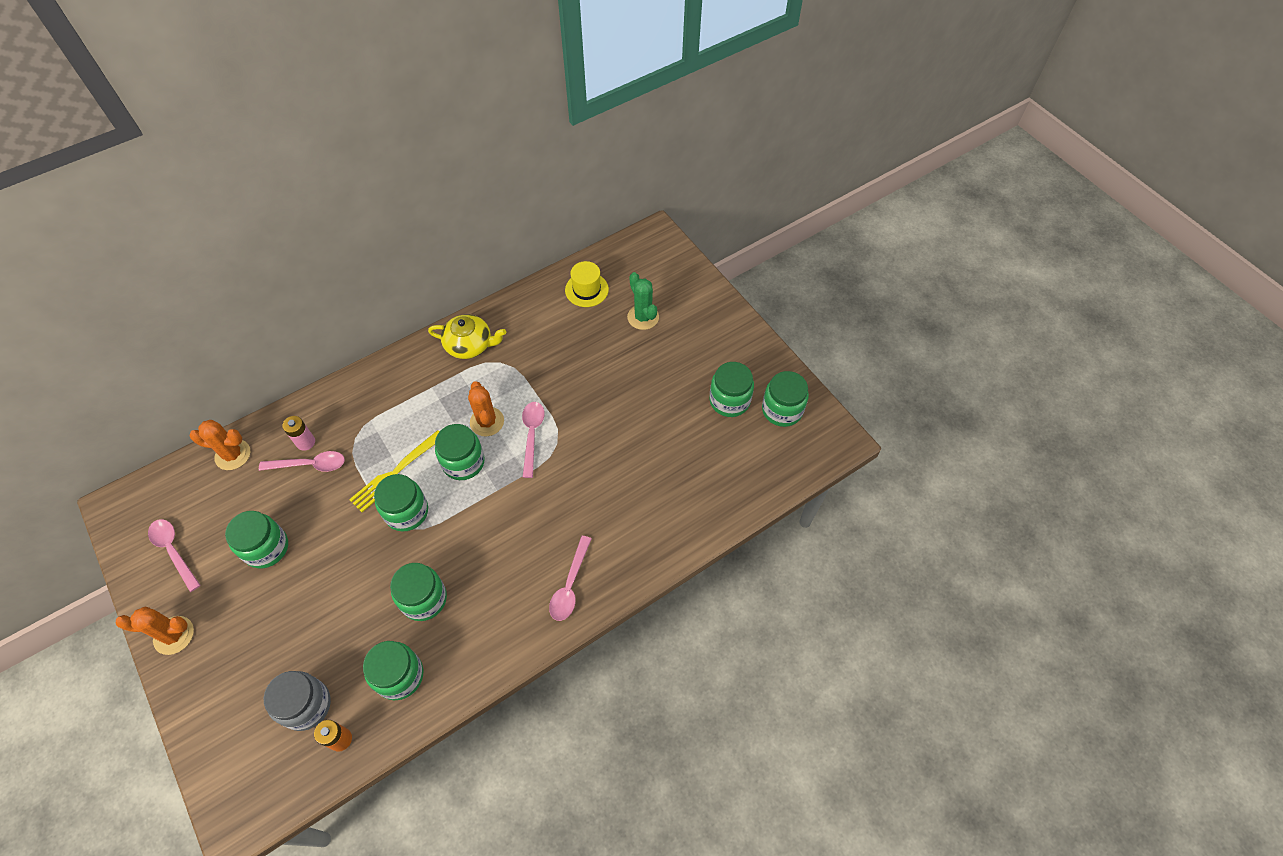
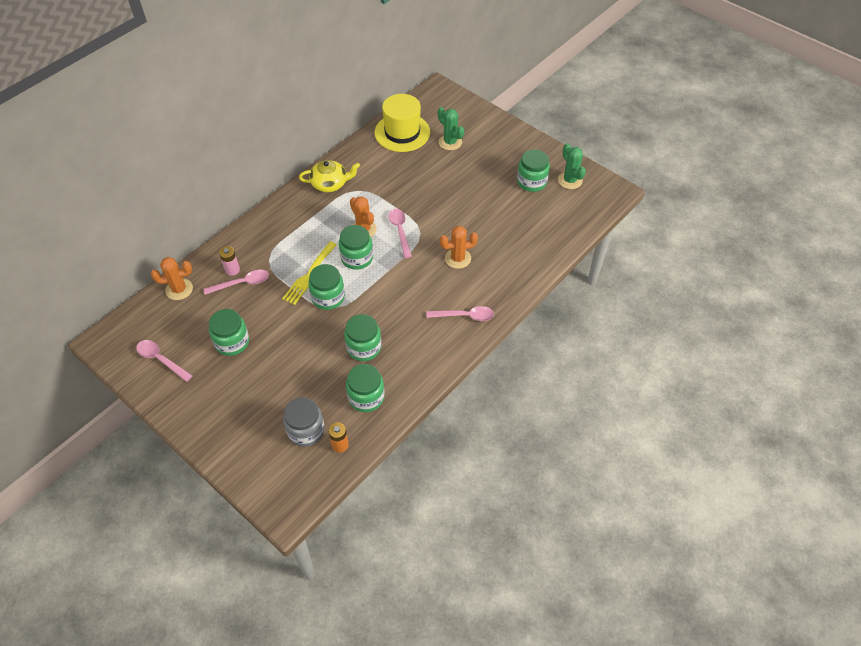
camera: 15 degrees left, 5 degrees down
orange cactus [116,607,194,655] -> orange cactus moved to [440,226,478,269]
pink spoon [549,536,592,621] -> pink spoon turned 90 degrees counterclockwise [426,306,494,321]
yellow hat [565,261,609,307] -> yellow hat [375,94,430,152], size x1.69
green jar [762,371,809,427] -> green cactus [558,143,586,189]

